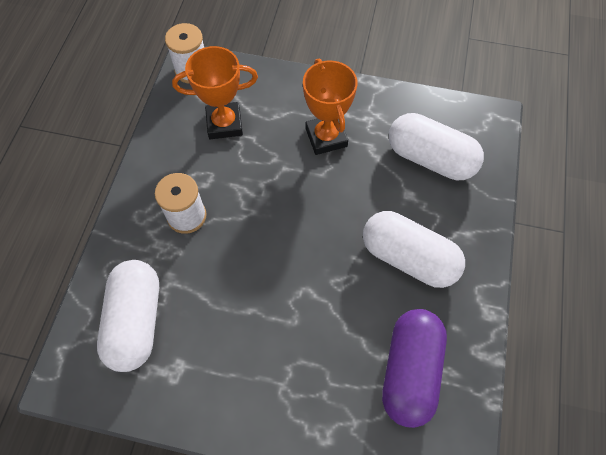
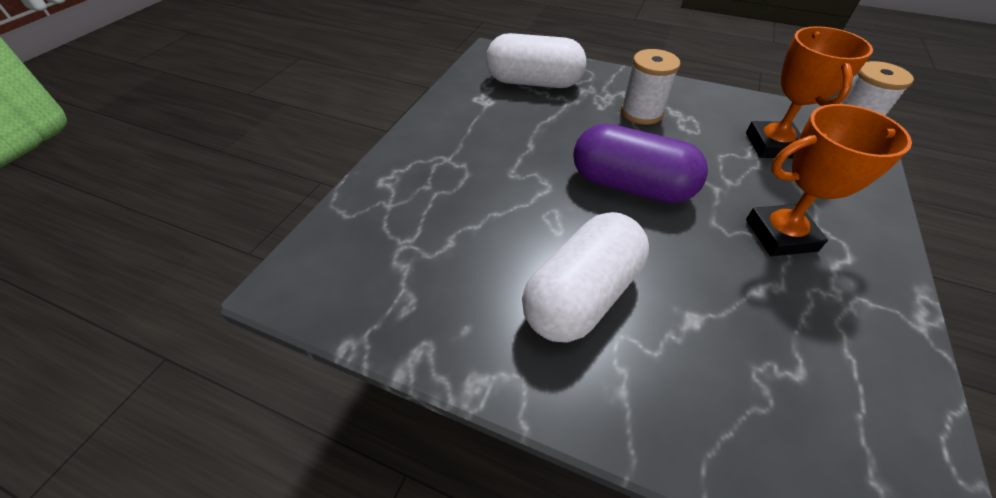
camera: 100 degrees right, 15 degrees down
purple capsule [382,309,447,428] -> purple capsule moved to [573,124,708,203]
white capsule [389,113,484,180] -> none

